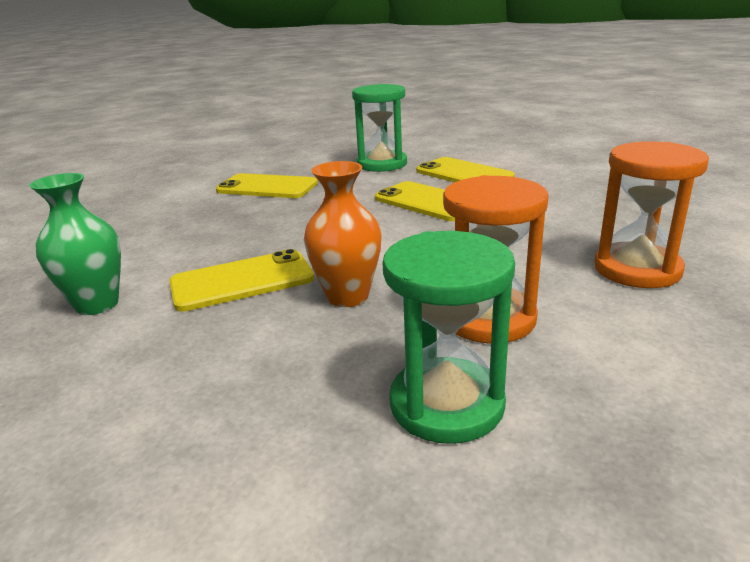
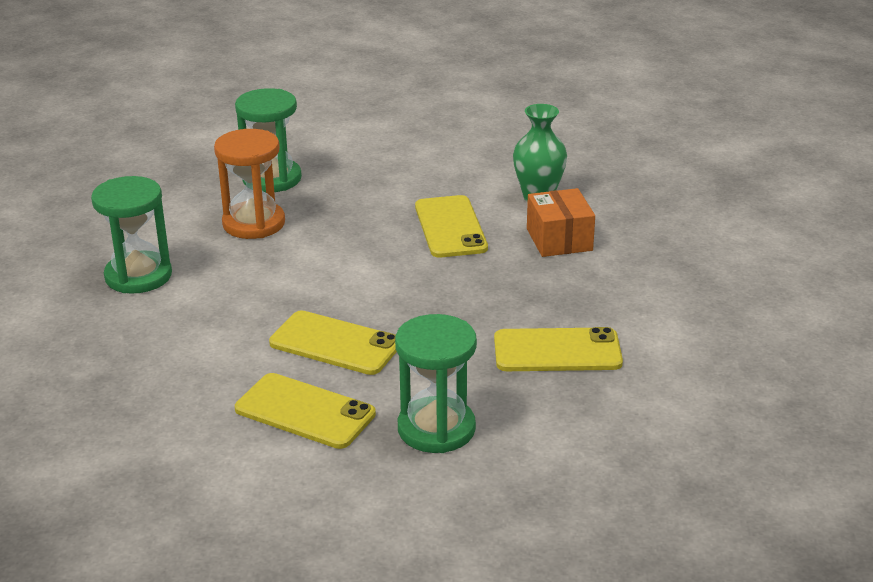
camera: 160 degrees right, 5 degrees up
yellow phone [169,249,315,312] -> yellow phone turned 60 degrees counterclockwise [415,195,488,258]
orange vase [304,161,381,307] -> none
orange hourglass [594,141,709,288] -> green hourglass [91,176,172,294]
none -> orange box [527,188,595,257]

